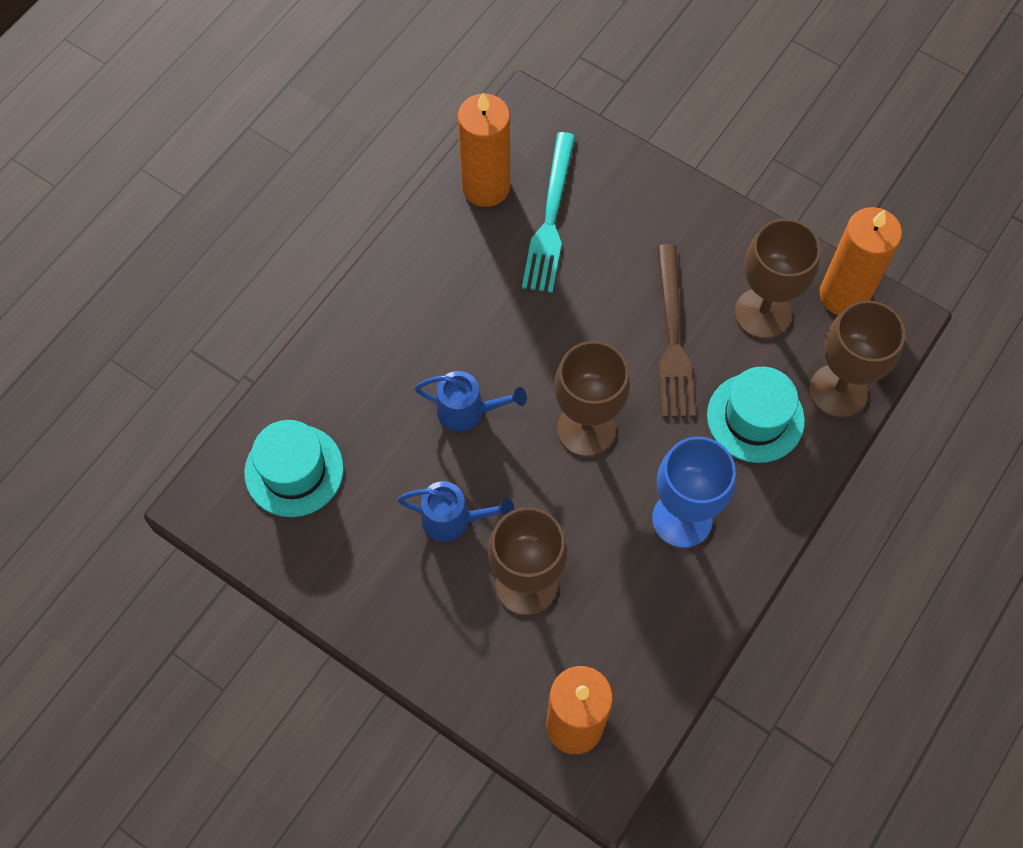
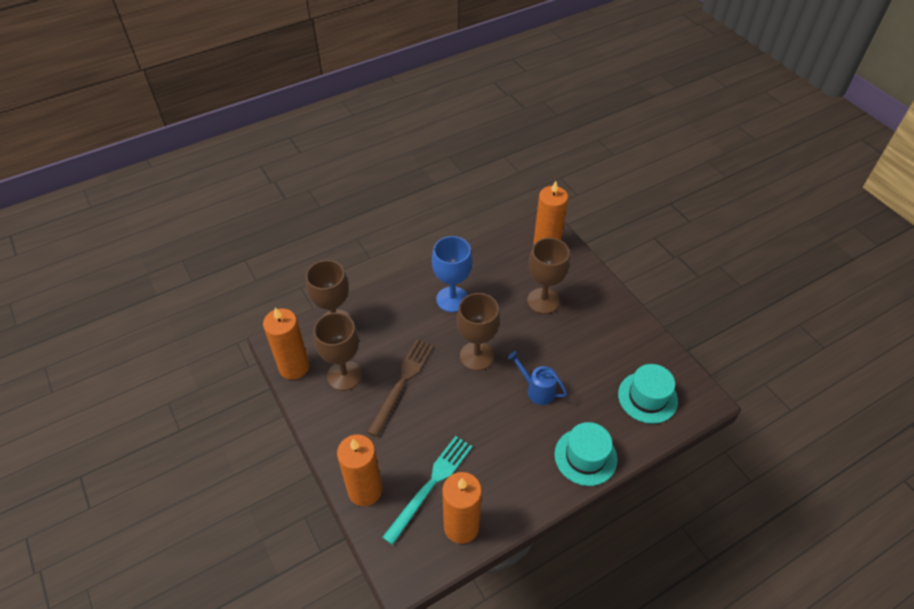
camera: 155 degrees left, 15 degrees down
blue watering can [398,481,514,541] -> none
turquoise hat [707,367,805,463] -> turquoise hat moved to [554,422,618,486]
none -> orange candle [337,435,382,506]

